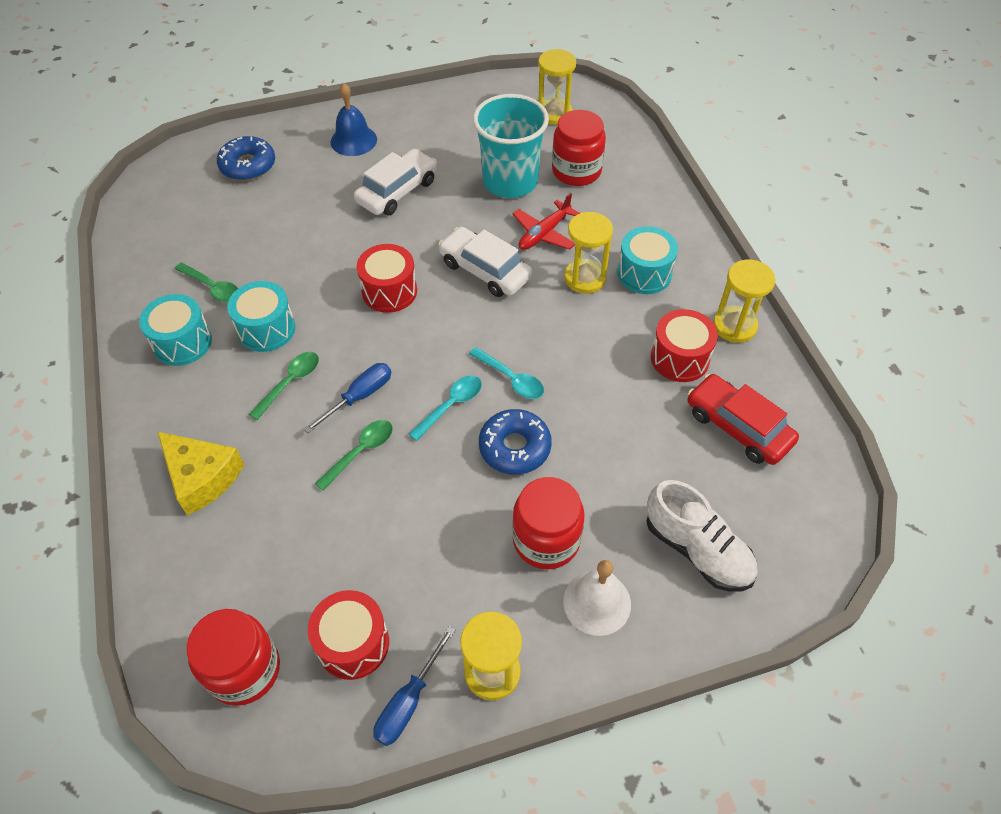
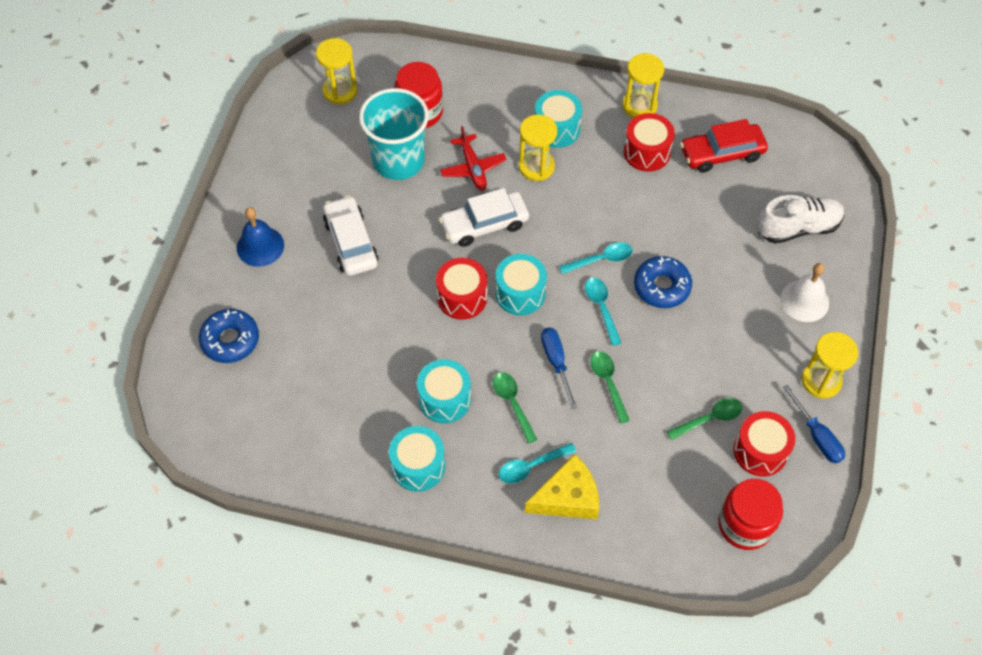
camera: 60 degrees left, 5 degrees up
green spoon [175,263,238,302] -> green spoon moved to [667,398,742,440]
red jar [512,477,585,569] -> none
none -> turquoise drum [496,254,547,315]
none -> turquoise spoon [499,443,576,484]

